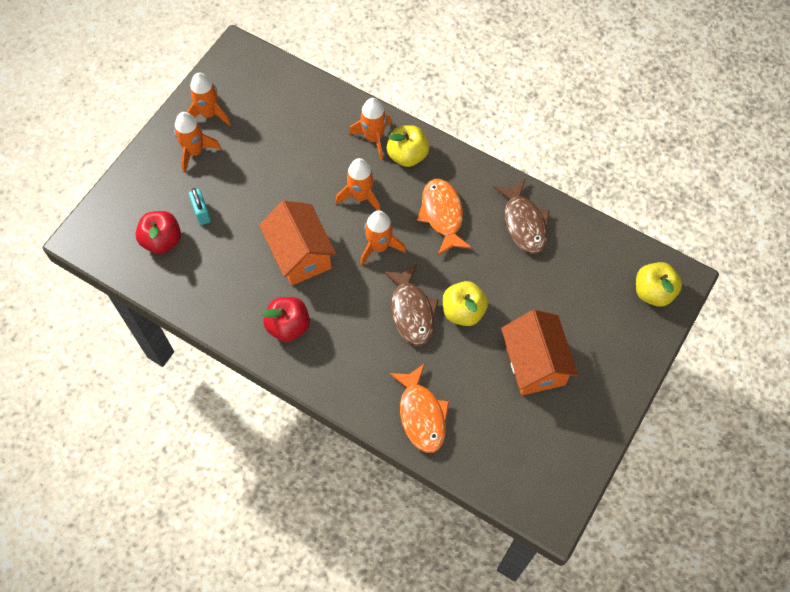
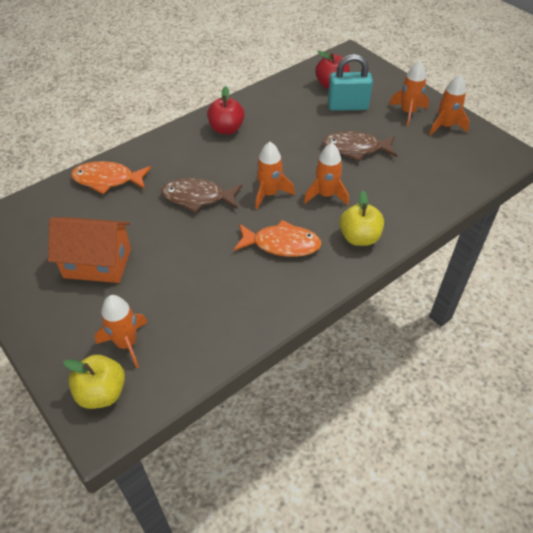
camera: 110 degrees right, 15 degrees down
turquoise padlock [189,188,211,225] -> turquoise padlock [328,54,373,111], size x1.74
orange house [259,200,337,285] -> none
orange rocket [349,98,392,159] -> orange rocket moved to [95,295,148,368]
yellow apple [443,281,488,326] -> none
brown fish [493,179,550,254] -> brown fish moved to [322,131,397,161]

